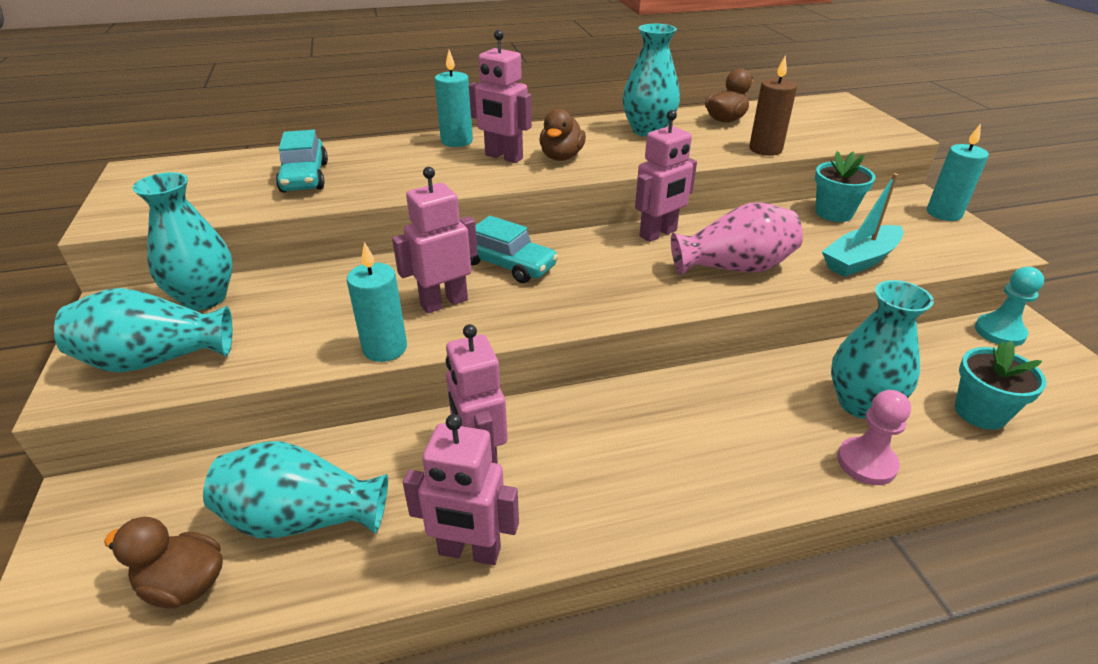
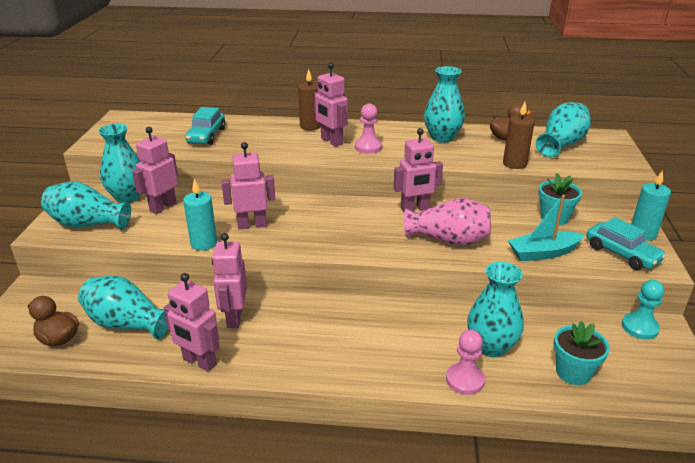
camera: 20 degrees right, 5 degrees down
turquoise candle [435,50,473,147] -> brown candle [298,69,321,130]
turquoise car [470,216,558,283] -> turquoise car moved to [586,217,666,270]
brown duck [540,109,586,161] -> pink pawn [355,104,382,153]
none -> pink robot [132,127,178,214]
none -> turquoise vase [536,102,591,157]

